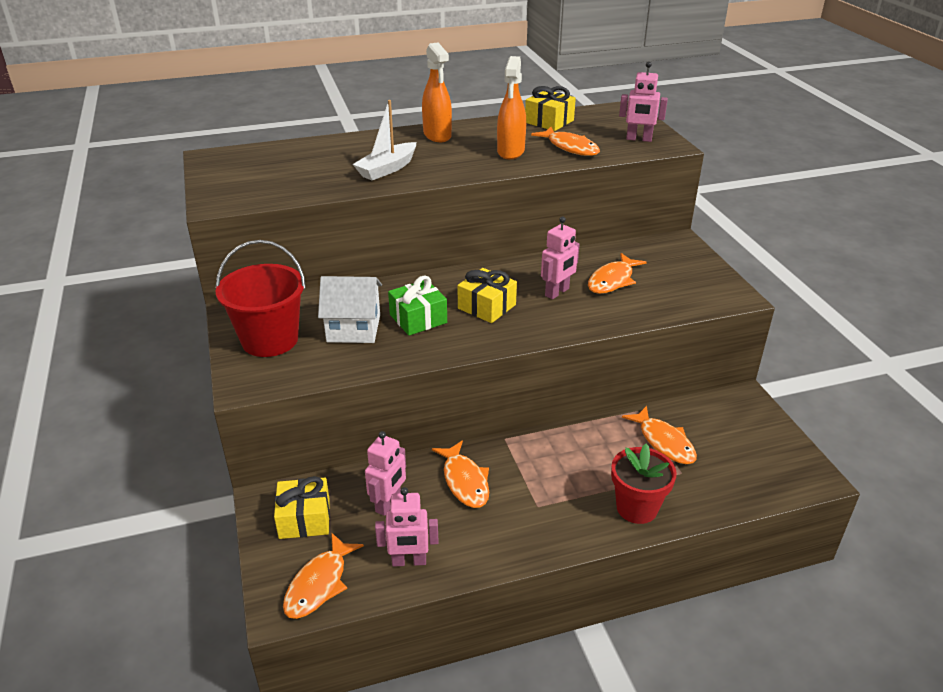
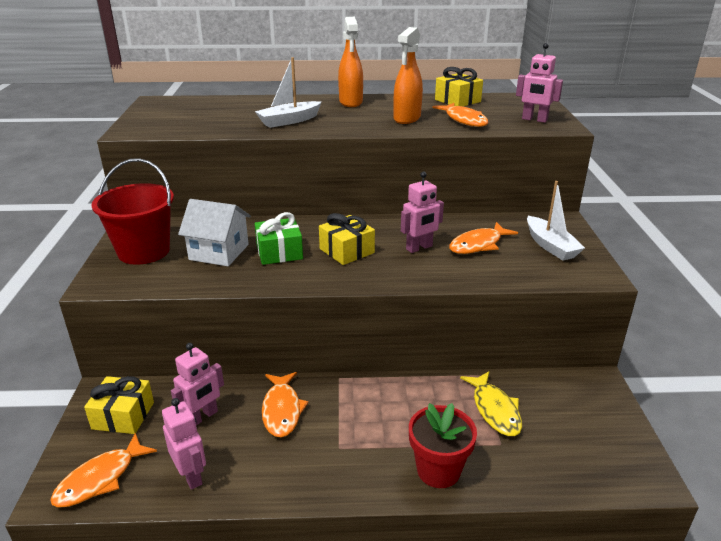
camera: 15 degrees right, 5 degrees down
pink robot [375,487,439,567] -> pink robot turned 135 degrees counterclockwise [162,398,206,490]
orange fish [622,406,697,464] -> yellow fish [460,371,522,436]
none -> white boat [527,181,585,260]

